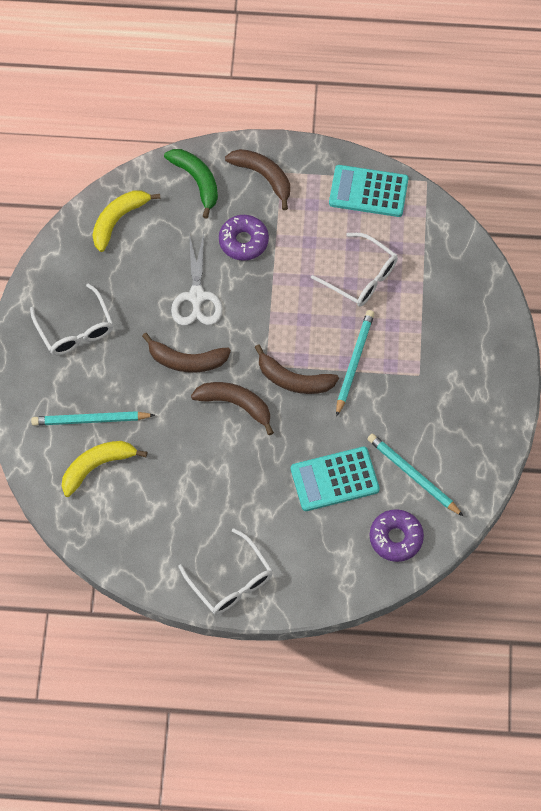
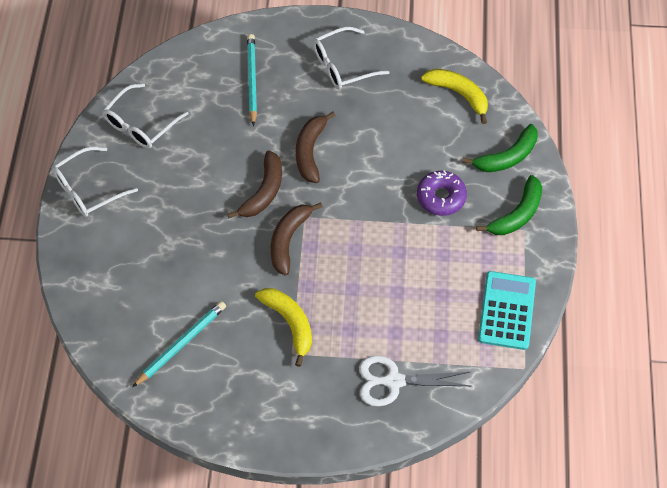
camera: 90 degrees right, 5 degrees down
yellow banana [62,441,147,497] -> yellow banana moved to [255,288,312,367]
white scissors [171,233,223,325] -> white scissors moved to [359,356,470,406]
brown banana [225,149,290,210] -> green banana [476,175,542,235]
turquoise calculator [291,447,380,511] -> none
white glasses [311,233,398,307] -> white glasses moved to [103,83,189,149]
turquoise pencil [336,310,374,417] -> none
purple donut [370,509,424,562] -> none

